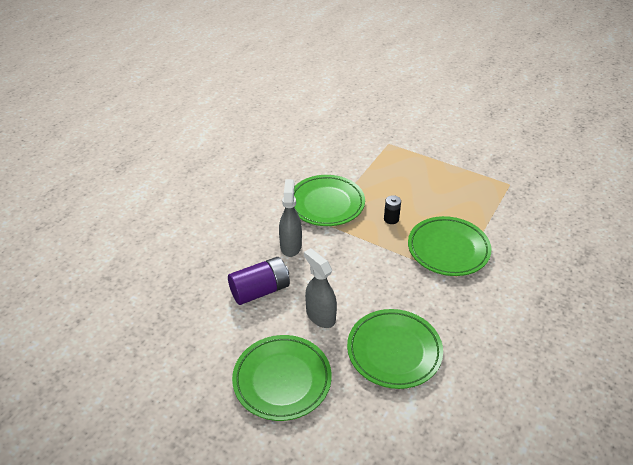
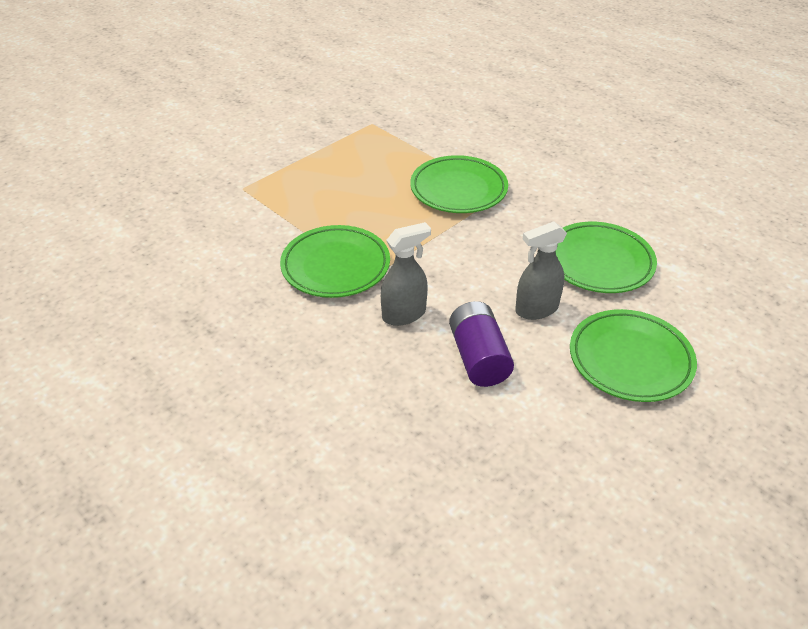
camera: 75 degrees left, 0 degrees up
grey spray bottle [279,179,302,257] -> grey spray bottle turned 135 degrees clockwise [381,222,431,326]
black battery [384,195,401,224] -> none

